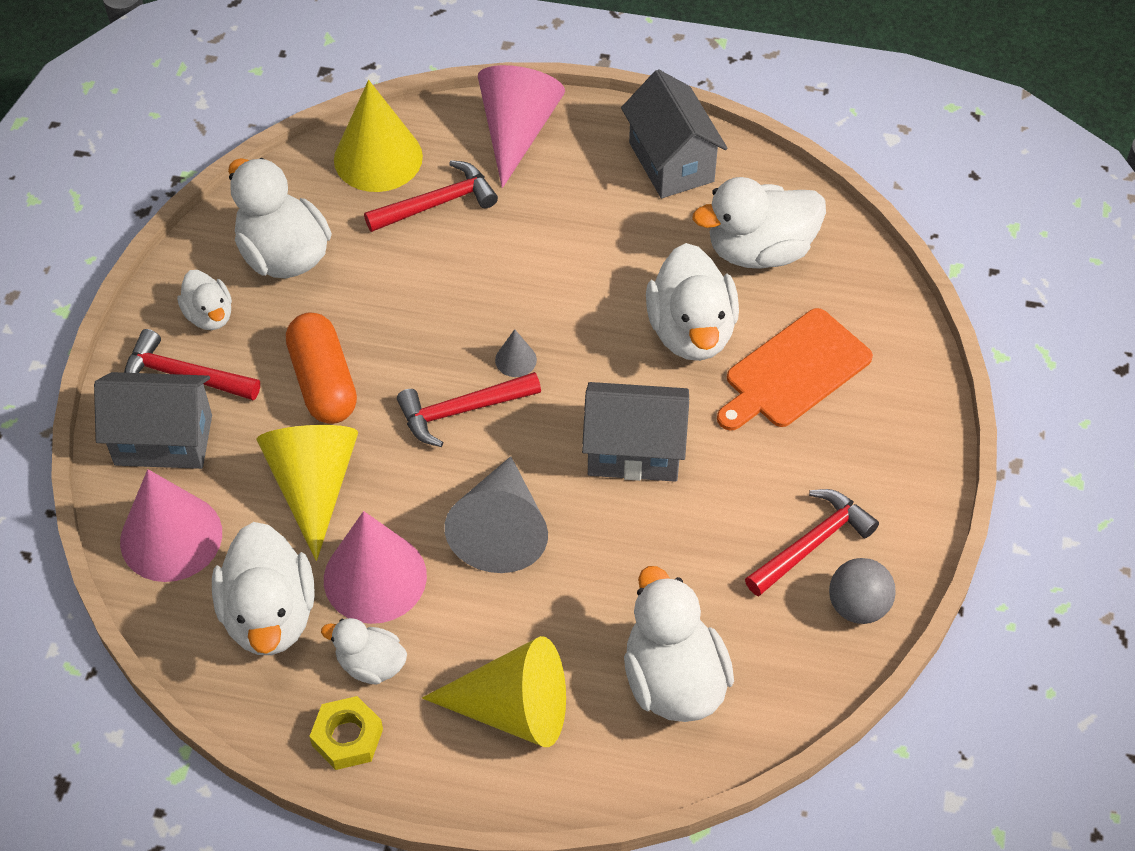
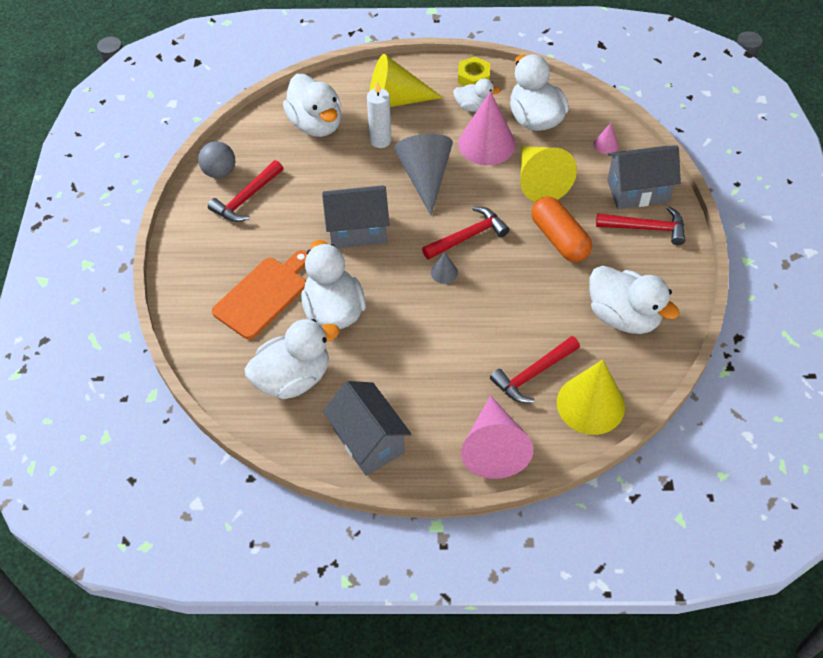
camera: 170 degrees right, 0 degrees up
pink cone [120,469,222,582] -> pink cone [593,123,619,154], size x0.44
white duck [177,270,232,330] -> none
none -> white candle [367,81,391,148]

